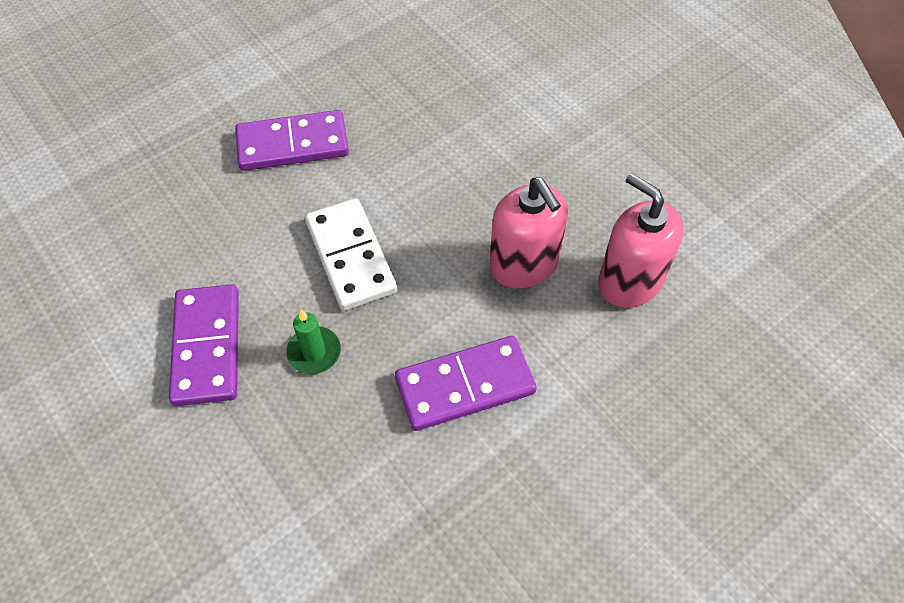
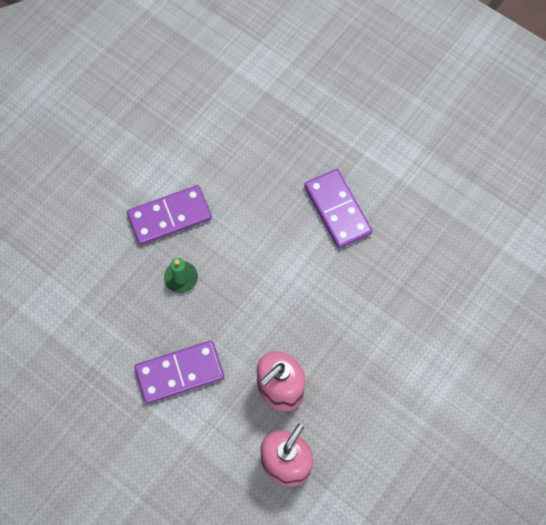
camera: 75 degrees right, 10 degrees up
white domino [305,198,397,311] -> none
purple domino [395,336,537,431] -> purple domino turned 75 degrees counterclockwise [134,340,224,404]

